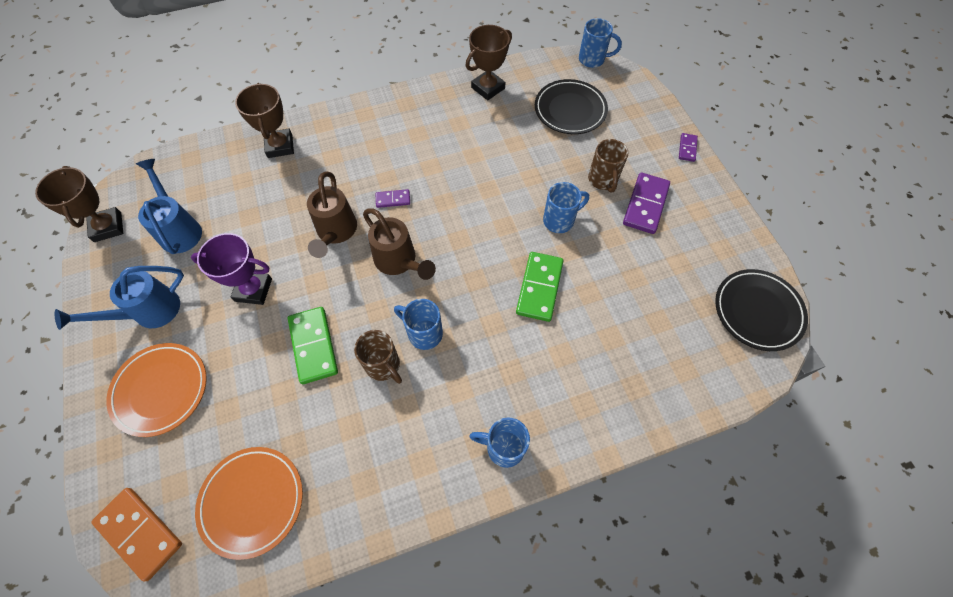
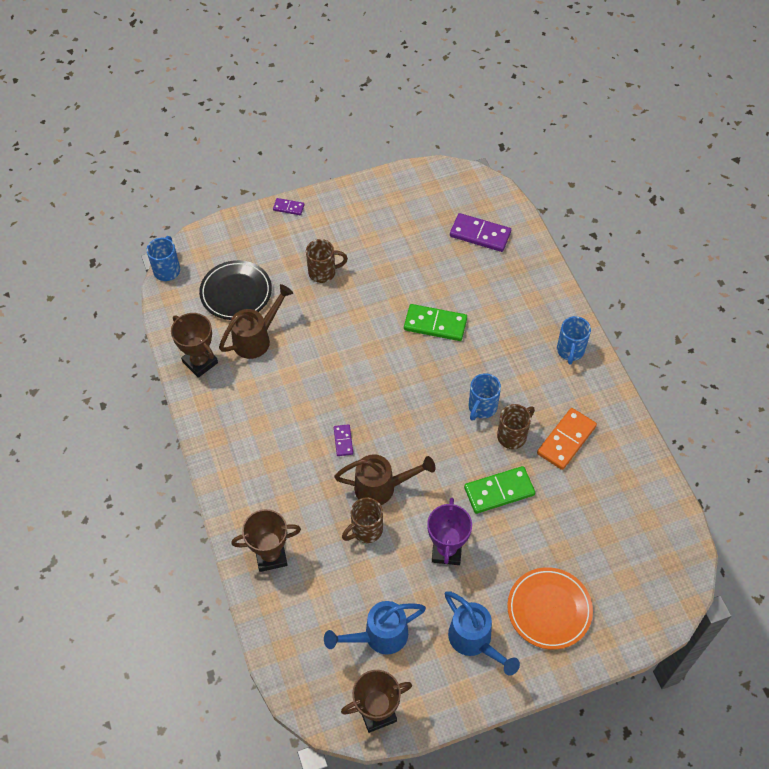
camera: 90 degrees left, 5 degrees down
orange domino [91,488,182,582] -> orange domino moved to [537,408,597,470]
orange plate [195,447,303,560] -> none
brown watering can [363,208,436,280] -> brown watering can moved to [219,284,293,359]
blue mug [543,182,589,233] -> none
purple domino [623,172,670,234] -> purple domino moved to [450,213,511,252]
black plate [715,269,808,351] -> none
none -> brown mug [342,497,383,543]

